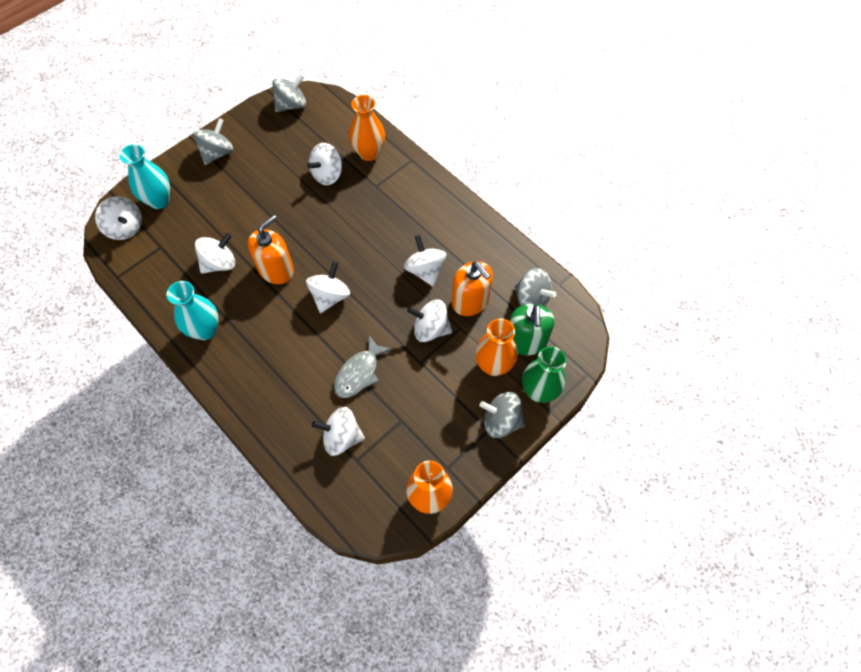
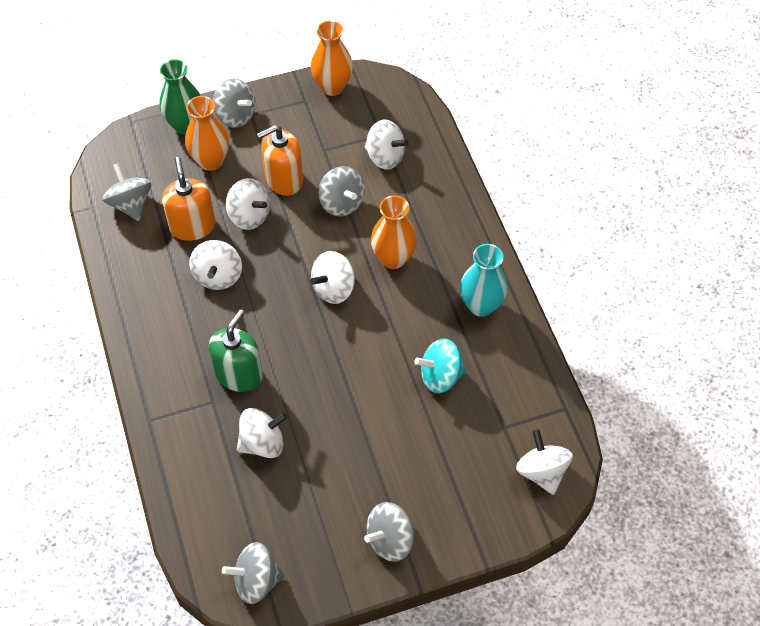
camera: 155 degrees left, 5 degrees down
turquoise vase [119,144,170,209] -> none
white spinning top [195,233,235,274] -> turquoise spinning top [414,338,467,394]
orange soap dispenser [248,214,294,284] -> orange soap dispenser moved to [257,125,303,196]
grey fish [334,335,392,398] -> grey spinning top [318,166,365,217]
orange vase [349,95,385,161] -> orange vase moved to [371,195,417,269]
green soap dispenser [510,304,555,355] -> green soap dispenser moved to [209,309,263,392]

